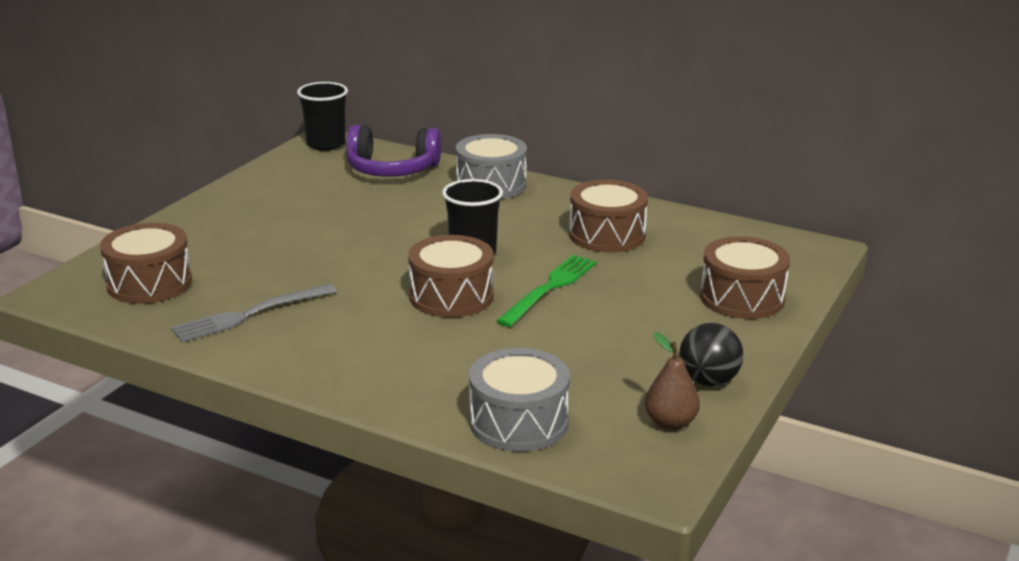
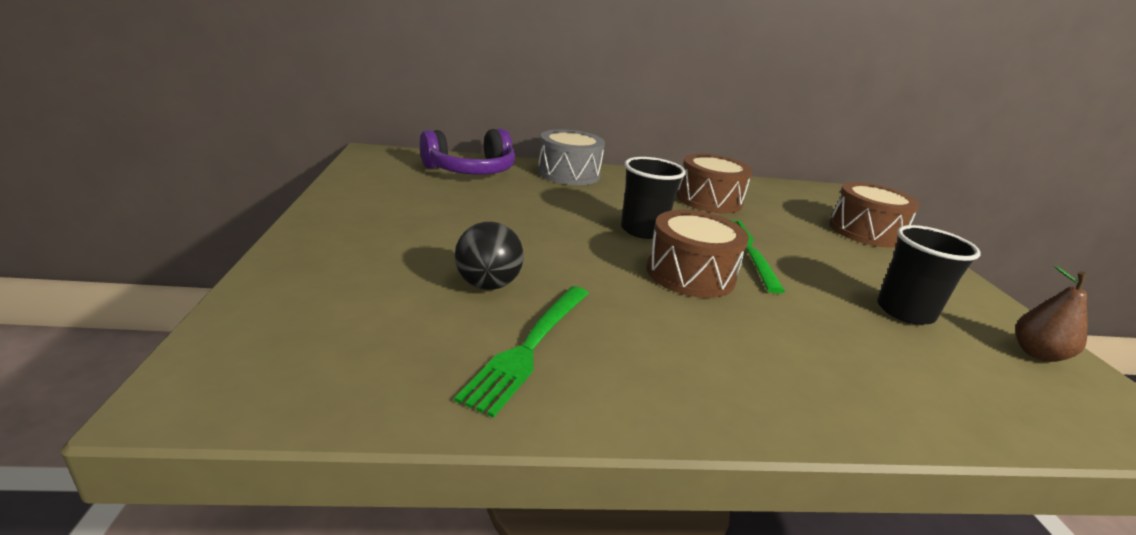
camera: 35 degrees left, 0 degrees up
brown drum [100,223,192,304] -> none
grey fork [171,284,337,342] -> green fork [454,286,589,418]
black cup [297,82,348,150] -> black cup moved to [877,225,981,325]
grey drum [469,348,570,451] -> none
black ball [679,323,743,386] -> black ball moved to [455,222,524,290]

